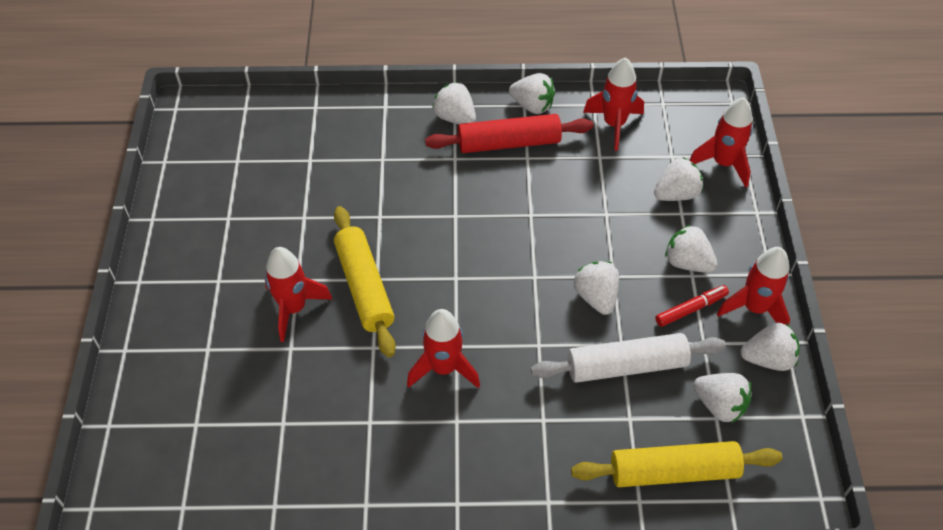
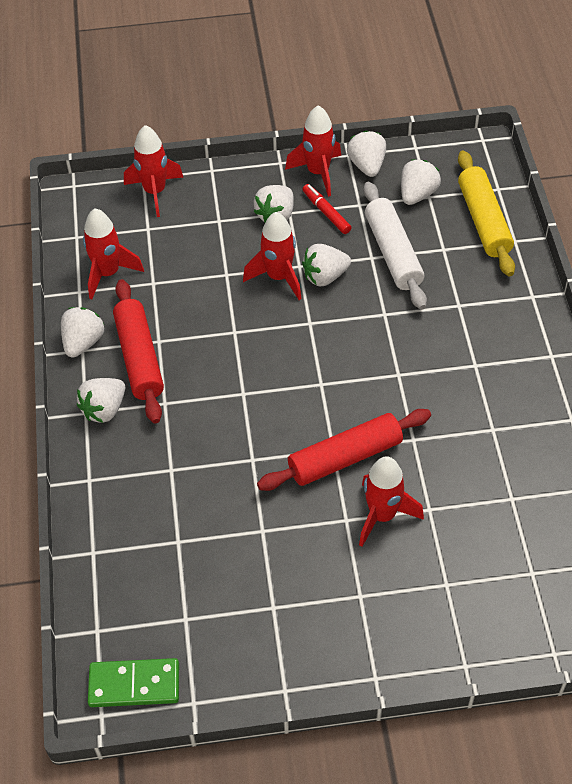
camera: 95 degrees left, 0 degrees up
yellow rolling pin [334,206,396,357] -> red rolling pin [257,409,431,491]
red rocket [407,309,480,388] -> red rocket moved to [243,212,301,300]
white strawberry [654,157,703,201] -> none
none -> green domino [88,658,179,707]

